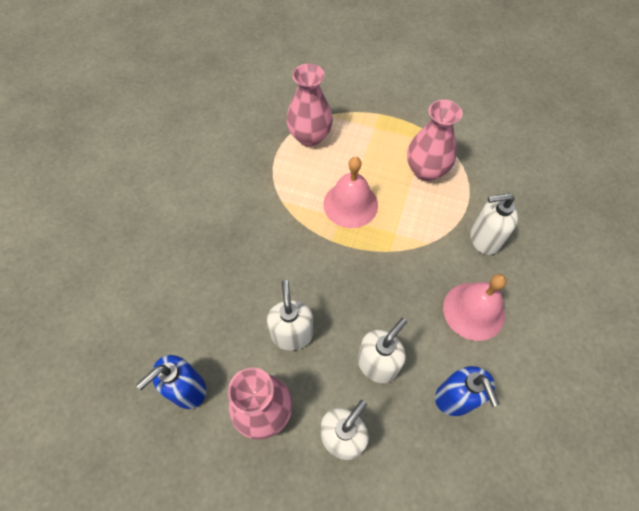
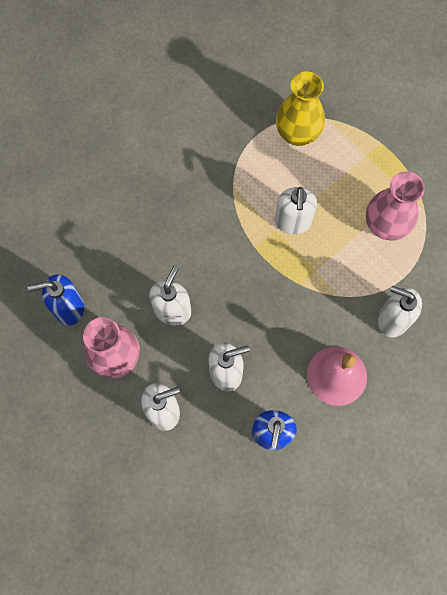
camera: 30 degrees right, 10 degrees up
pink vase [286,64,333,147] -> yellow vase [276,71,325,146]
pink bell [323,157,378,228] -> white soap dispenser [275,187,317,234]

